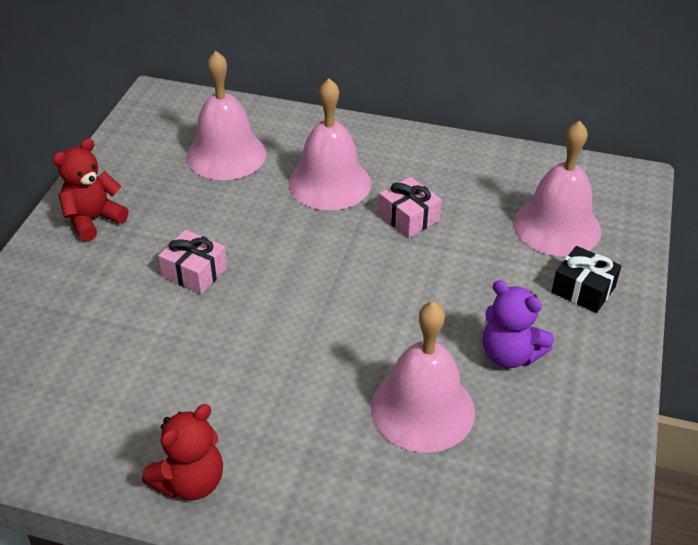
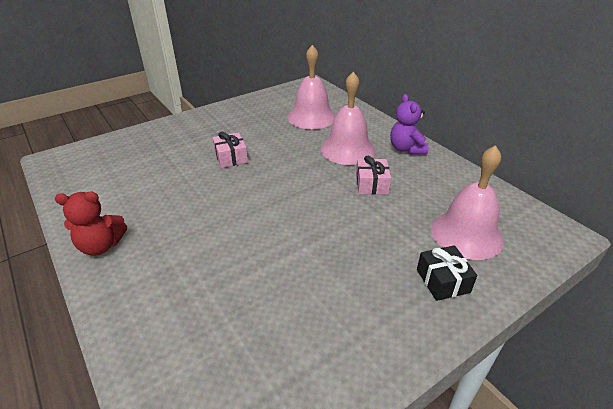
camera: 40 degrees right, 5 degrees down
red teddy bear [52,138,129,241] -> none
pink bell [371,301,475,453] -> none
purple teddy bear [483,280,554,368] -> purple teddy bear moved to [390,94,428,154]

